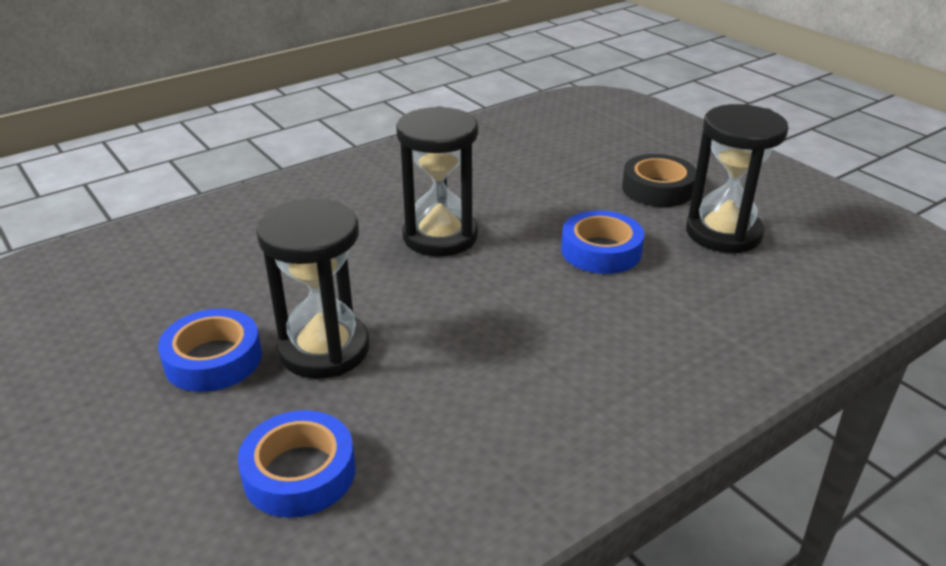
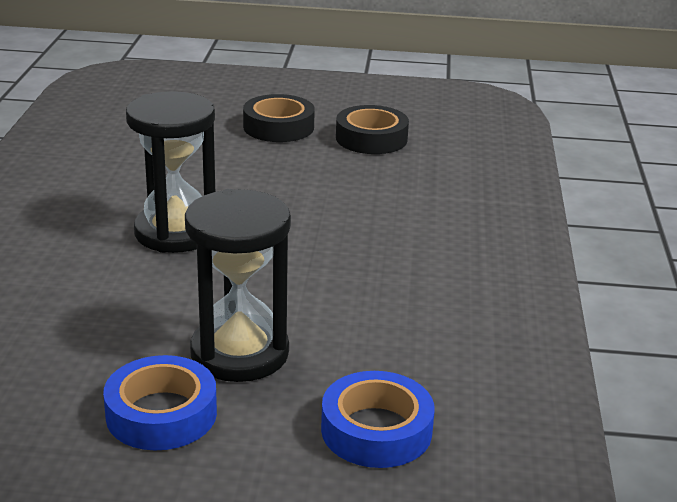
camera: 50 degrees left, 5 degrees down
blue tape [561,210,644,274] -> none
black hourglass [686,104,789,253] -> black tape [336,105,409,154]

